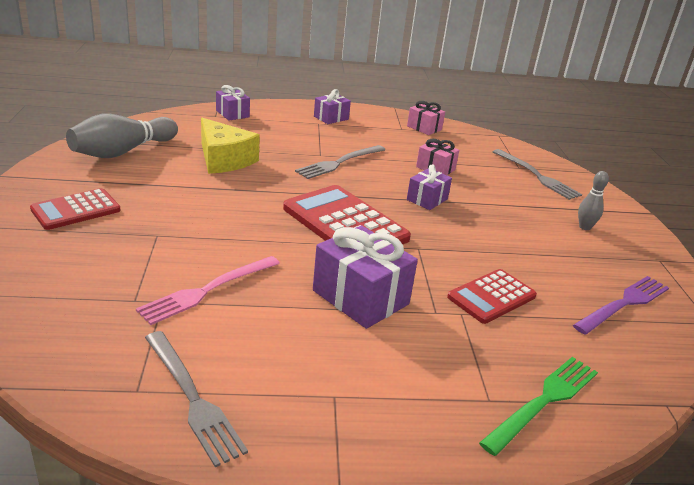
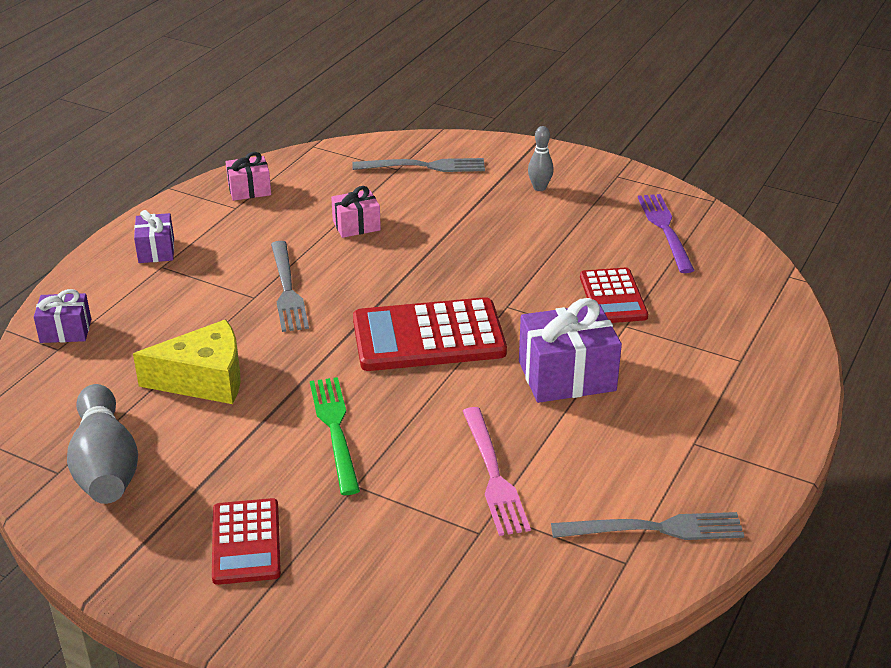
camera: 55 degrees left, 5 degrees up
purple gift [407,165,452,210] -> none
green fork [479,357,598,456] -> green fork moved to [310,377,360,495]

